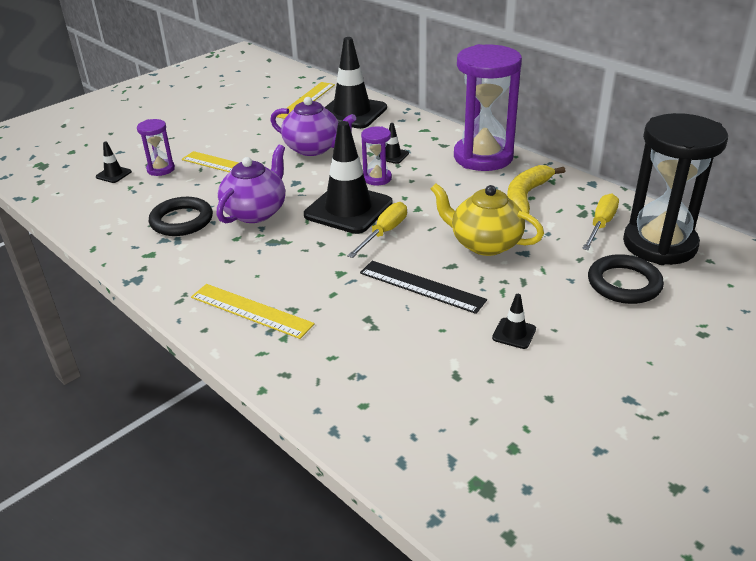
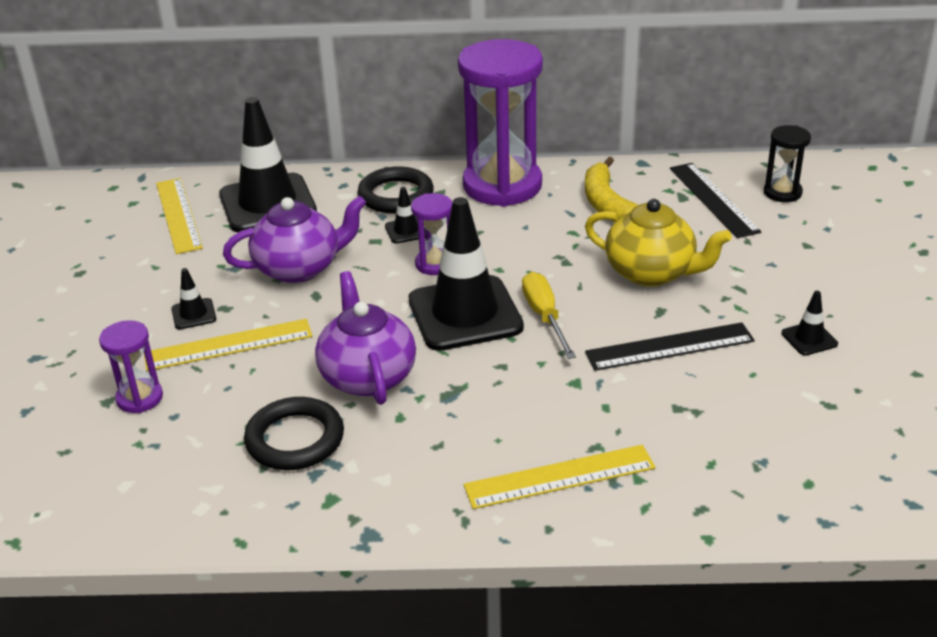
camera: 45 degrees left, 0 degrees up
black traffic cone [96,141,132,183] -> black traffic cone moved to [171,268,216,329]
yellow teapot [431,183,544,256] -> yellow teapot turned 135 degrees counterclockwise [585,199,732,287]
yellow screwdriver [582,193,619,250] -> black ruler [670,163,761,238]
black ring [588,254,664,304] -> black ring moved to [357,166,434,213]
black hourglass [623,113,728,265] -> black hourglass [764,125,811,202], size x0.46

